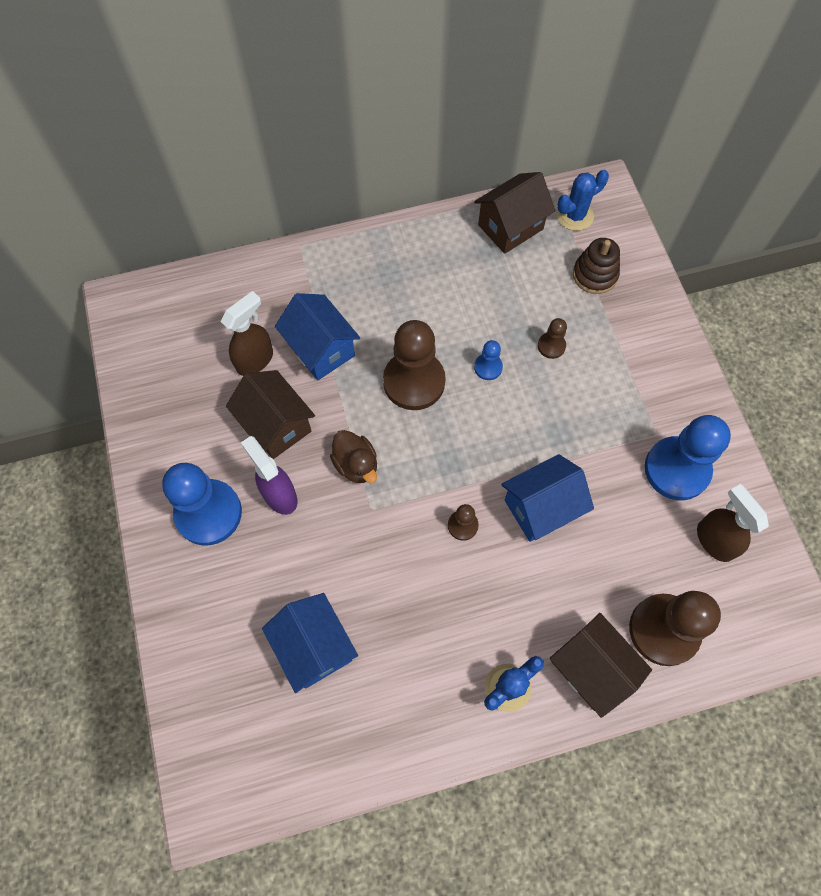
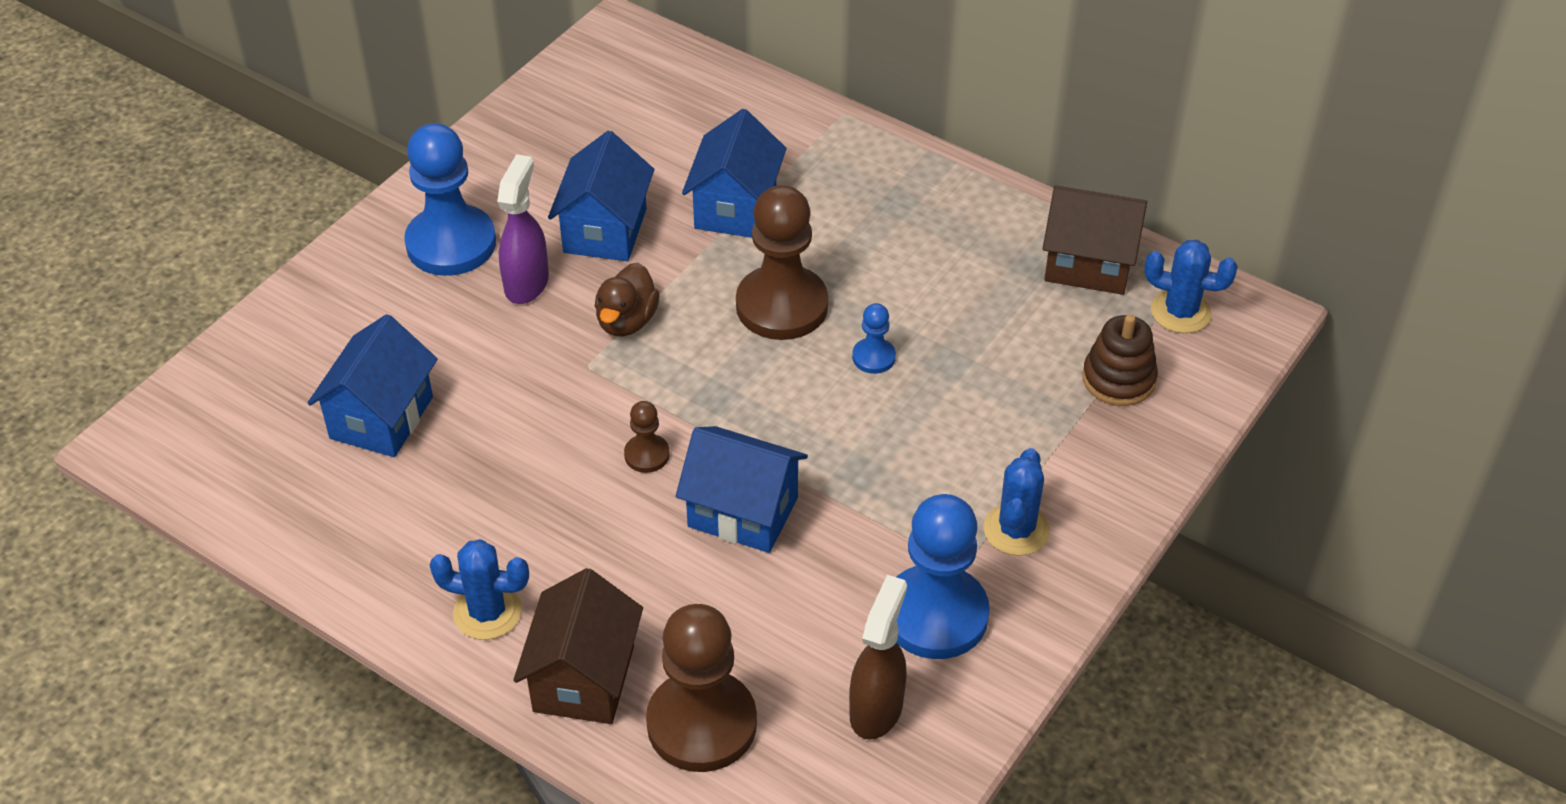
camera: 50 degrees right, 20 degrees down
brown spray bottle [221,291,273,376] -> none
brown house [226,370,315,459] -> blue house [548,131,654,261]
brown pawn [538,318,567,359] -> none
none -> blue cactus [984,448,1050,556]

